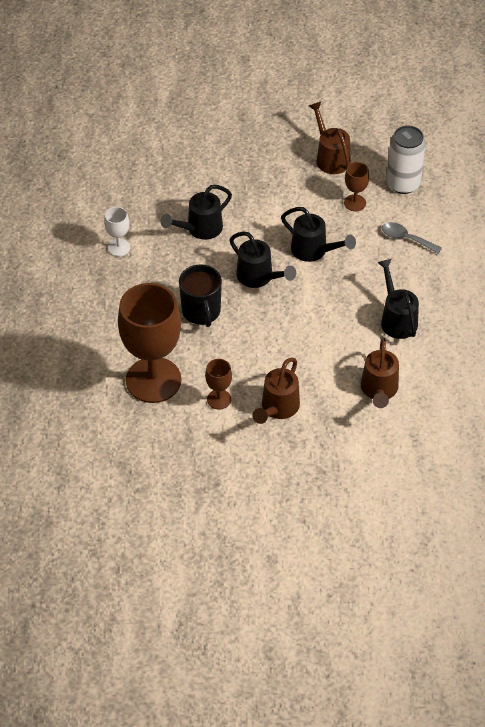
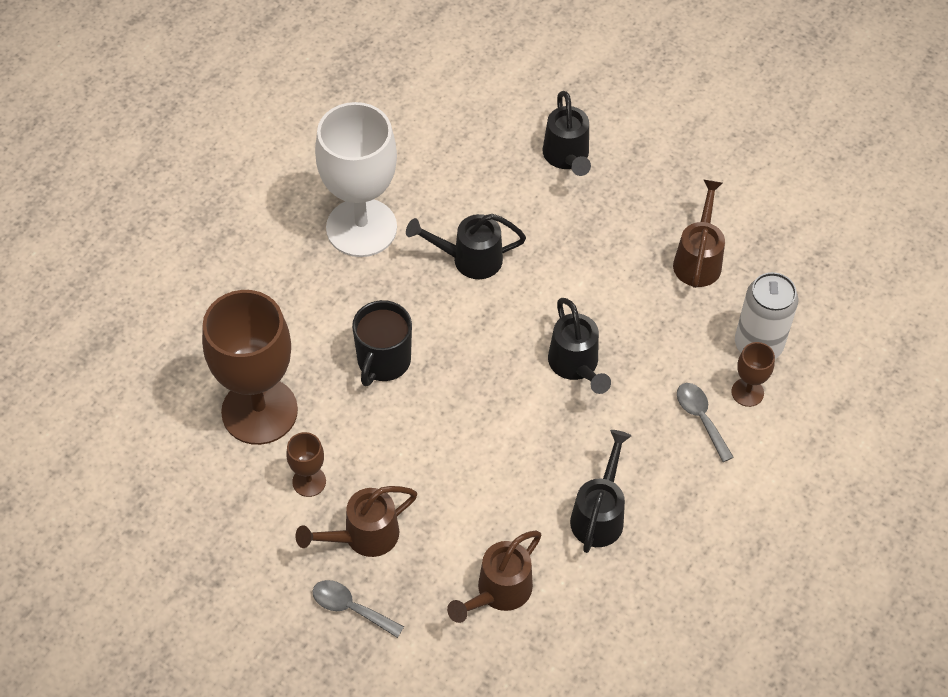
camera: 35 degrees right, 5 degrees up
white goblet [104,207,130,256] -> white goblet [315,102,397,257], size x2.31
black watering can [229,231,296,288] -> black watering can moved to [542,91,591,176]
brown goblet [344,162,369,211] -> brown goblet moved to [731,342,775,407]
none -> grey spoon [313,580,404,638]

